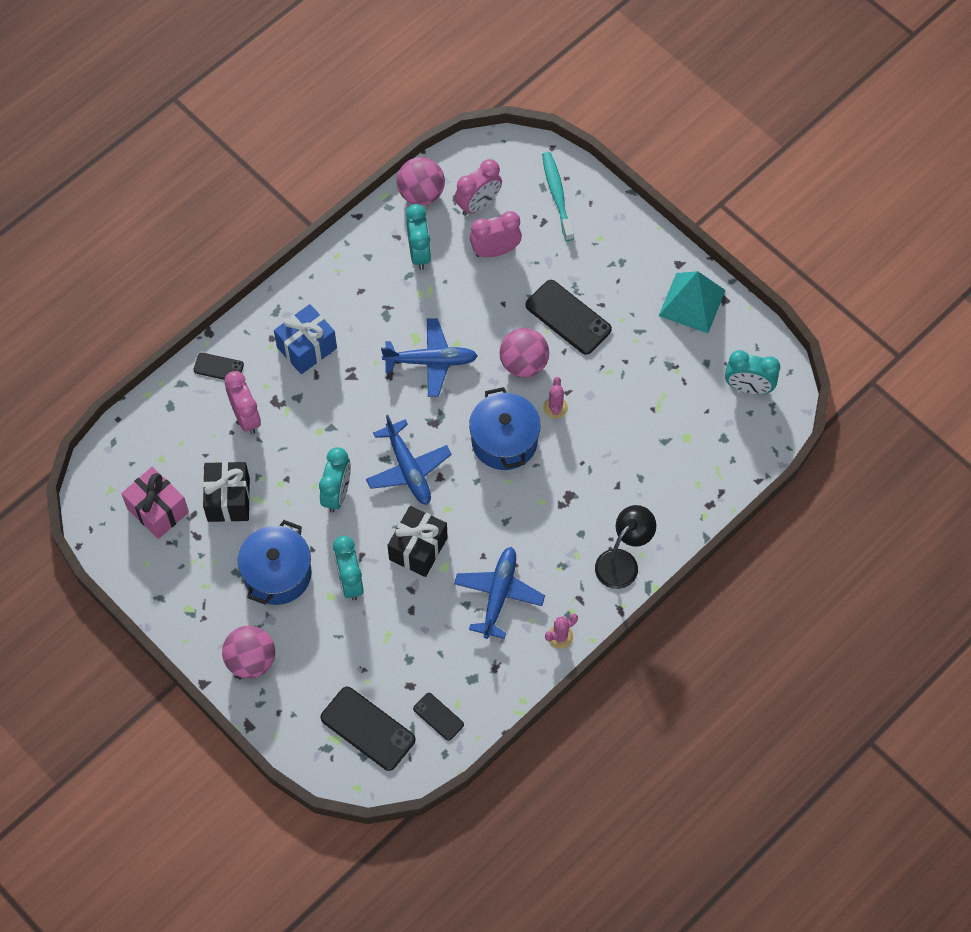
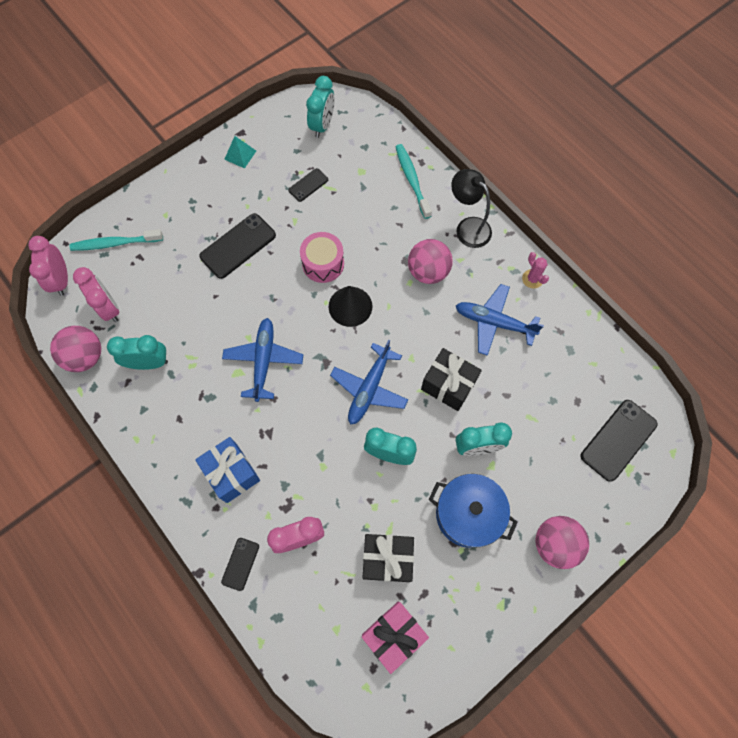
camera: 85 degrees left, 5 degrees up
blue plane [366,415,452,505] -> blue plane turned 135 degrees clockwise [330,340,408,425]
black phone [413,693,464,741] -> black phone moved to [288,168,328,202]
blue pot [469,387,541,470] -> black cone [329,286,372,327]
pink clock [470,211,522,258] -> pink clock moved to [28,236,68,296]
pink ball [499,328,549,378] -> pink ball moved to [408,239,453,284]
pink cactus [543,377,568,419] -> pink drum [300,232,344,283]
turquoise pyramid [659,271,726,333] -> turquoise pyramid [224,136,256,168], size x0.54
none -> turquoise toothbrush [396,144,432,219]

